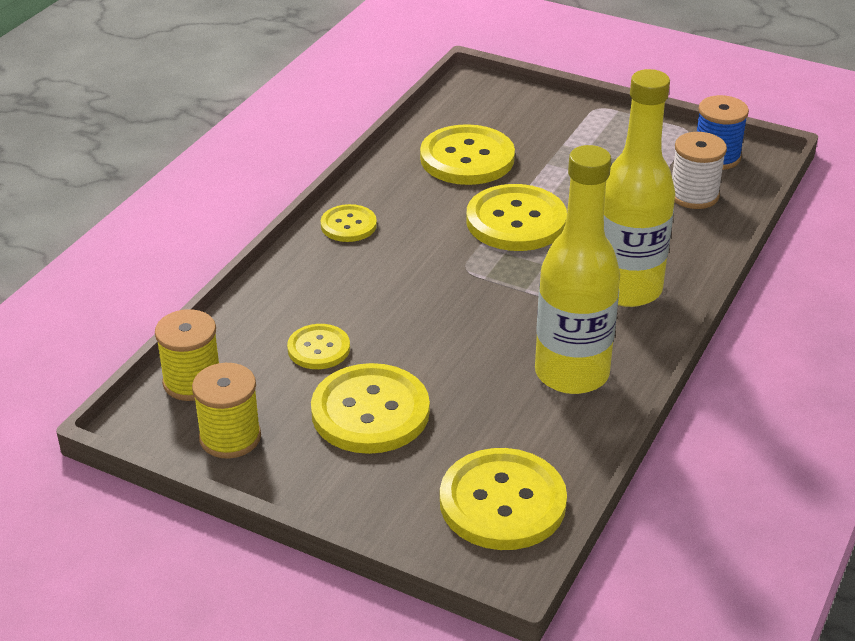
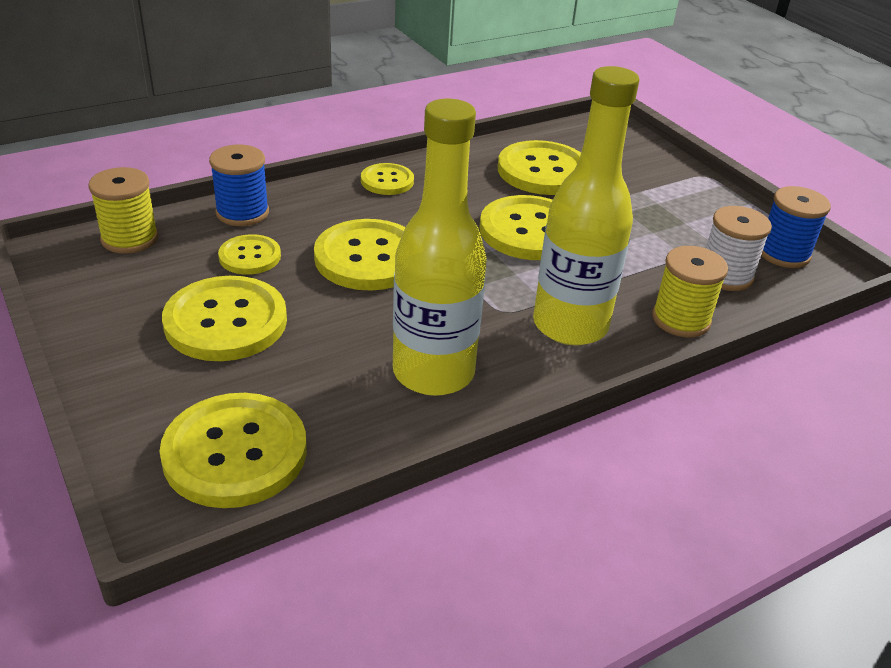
camera: 30 degrees right, 0 degrees up
yellow spool [192,363,261,459] -> yellow spool moved to [652,246,728,338]
none -> blue spool [209,145,269,226]
none -> yellow button [314,219,406,291]

